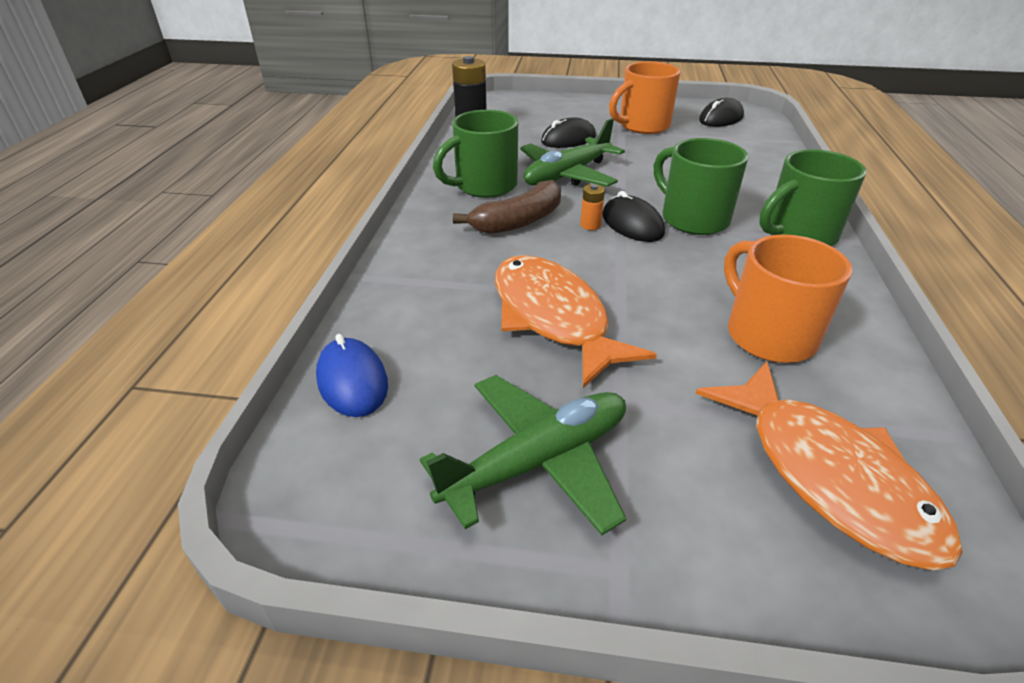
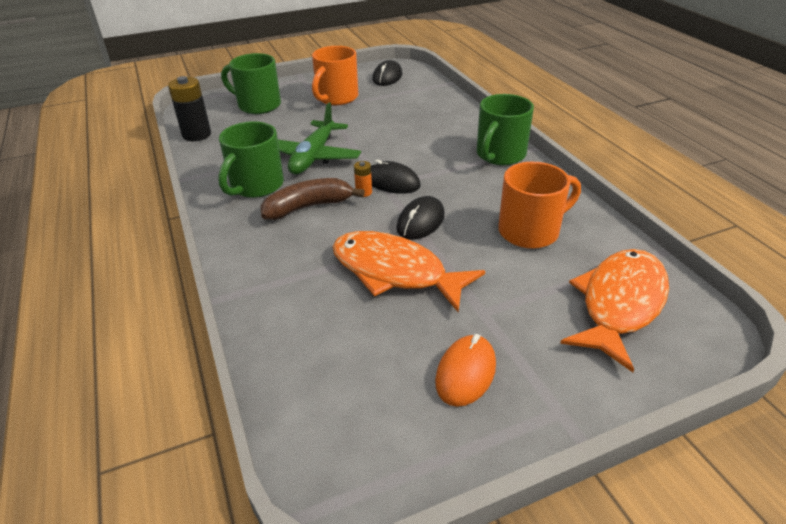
camera: 30 degrees left, 0 degrees up
blue mouse [316,334,388,417] -> none
green plane [420,375,626,535] -> orange mouse [435,334,496,407]
brown banana [453,180,561,234] -> brown banana turned 135 degrees counterclockwise [260,178,365,220]
black mouse [541,118,596,148] -> black mouse moved to [396,196,445,240]
green mug [654,138,748,235] -> green mug moved to [221,53,281,114]
orange fish [695,361,963,571] -> orange fish turned 90 degrees counterclockwise [560,249,669,372]
orange mug [724,235,852,363] -> orange mug turned 120 degrees clockwise [498,162,581,249]

